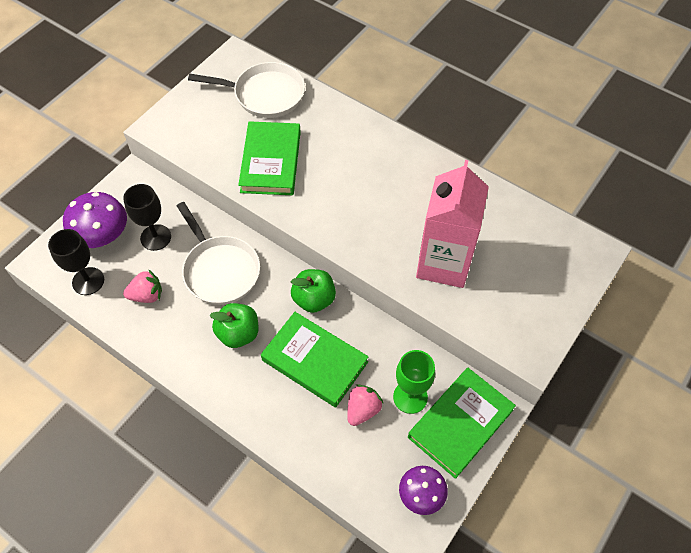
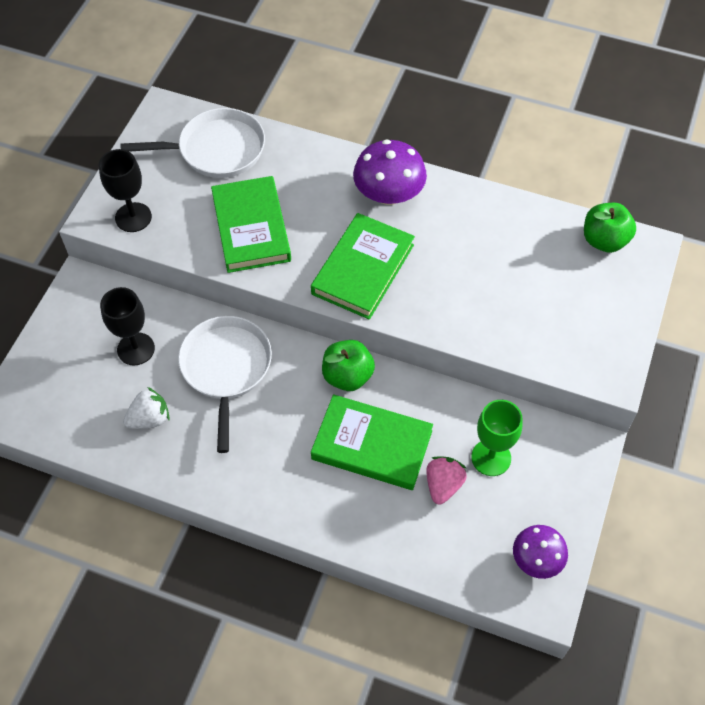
camera: 15 degrees left, 0 degrees up
black goblet [48,229,104,295] -> black goblet moved to [99,149,152,232]
purple mushroom [63,192,127,248] -> purple mushroom moved to [353,139,427,205]
pink strawberry [123,269,162,303] -> white strawberry [123,387,170,429]
white pan [177,202,260,305] -> white pan turned 135 degrees counterclockwise [178,316,272,453]
green apple [209,303,259,348] -> green apple moved to [584,203,636,253]
green book [408,368,516,479] -> green book moved to [311,213,415,320]
pink carton [416,160,489,288] -> none

